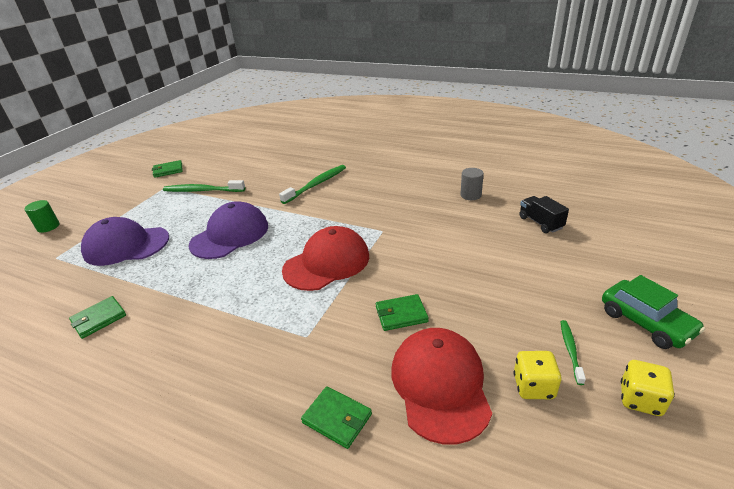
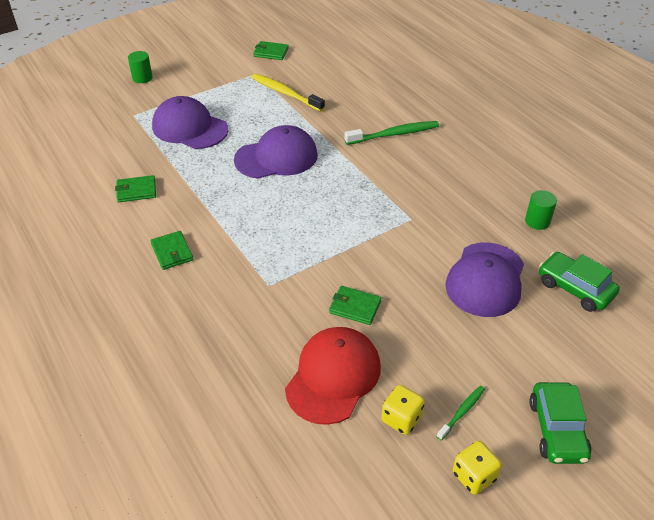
camera: 30 degrees right, 10 degrees up
green toothbrush [163,180,245,192] -> yellow toothbrush [251,74,325,112]
red cap [282,226,369,291] -> none
green wallet [301,386,372,449] -> green wallet moved to [151,231,193,270]
grey cylinder [460,168,484,200] -> green cylinder [525,190,557,230]
black truck [519,196,569,233] -> green car [539,252,620,312]
none -> purple cap [445,242,524,317]

